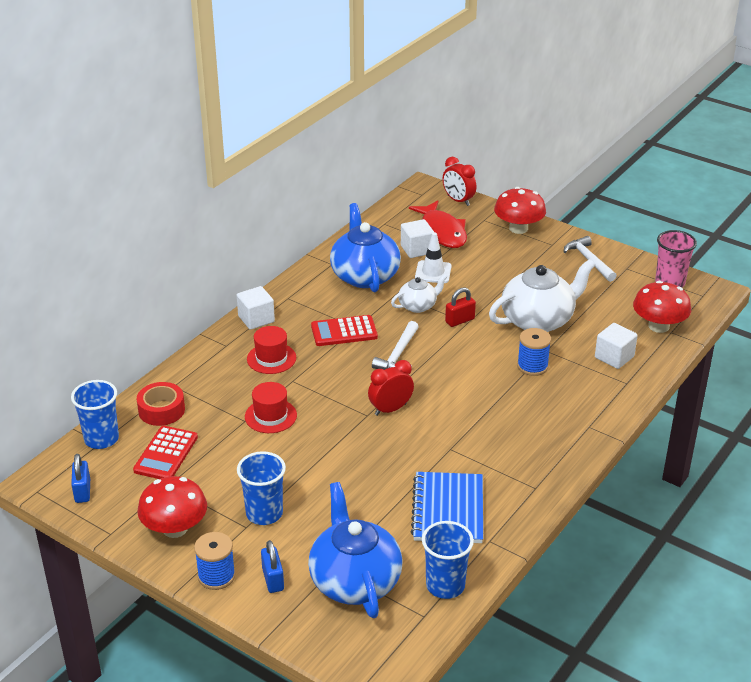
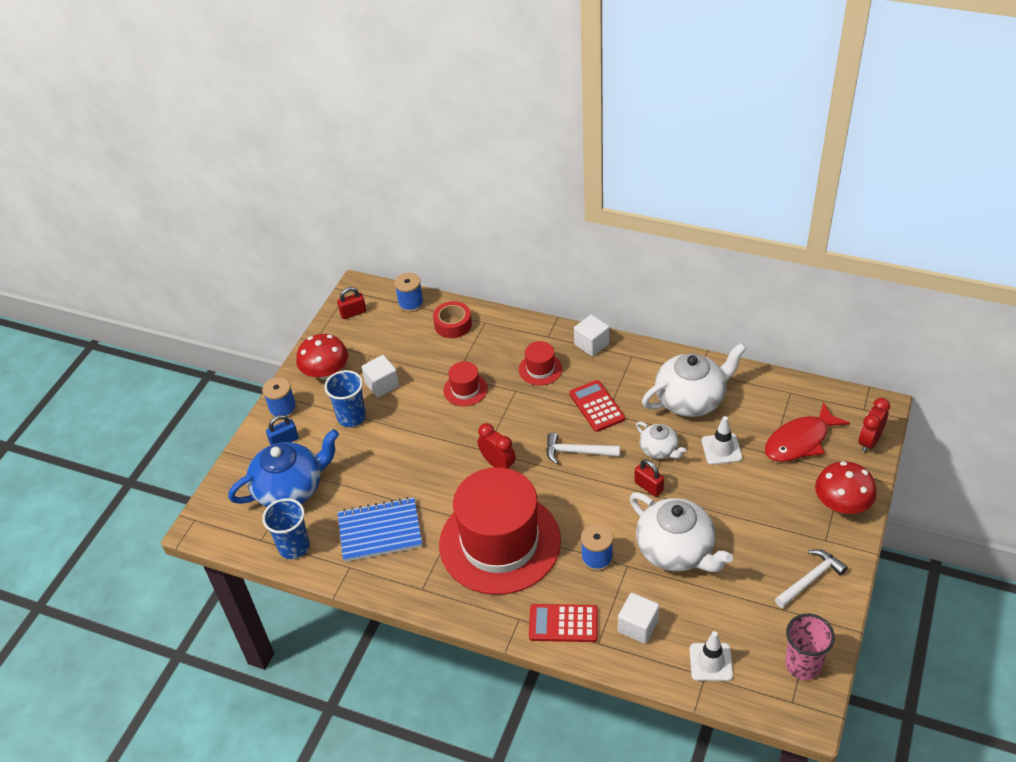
camera: 80 degrees right, 10 degrees up
blue cup [71,380,119,449] -> blue spool [394,273,424,312]
blue padlock [71,454,90,503] -> red padlock [337,287,366,319]
red calculator [133,426,198,479] -> red calculator moved to [529,604,598,642]
blue teapot [330,203,401,292] -> white teapot [642,343,747,417]
white cube [401,219,434,258] -> white cube moved to [361,355,399,397]
red mushroom [633,281,691,333] -> white traffic cone [690,631,733,681]
none -> red hat [439,467,561,595]

